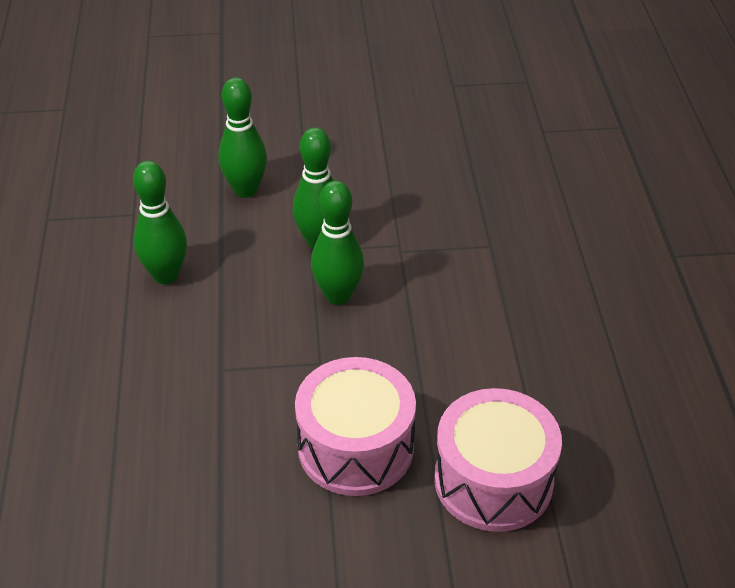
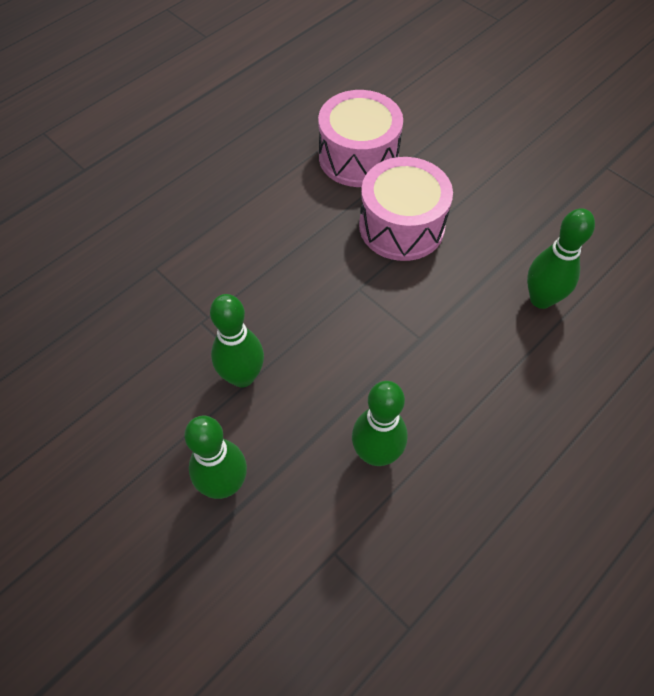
camera: 130 degrees left, 15 degrees up
green bowling pin [311,181,364,305] -> green bowling pin moved to [527,208,595,309]

